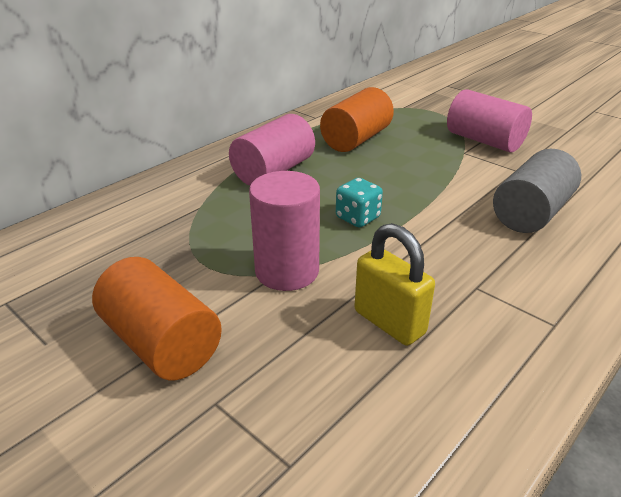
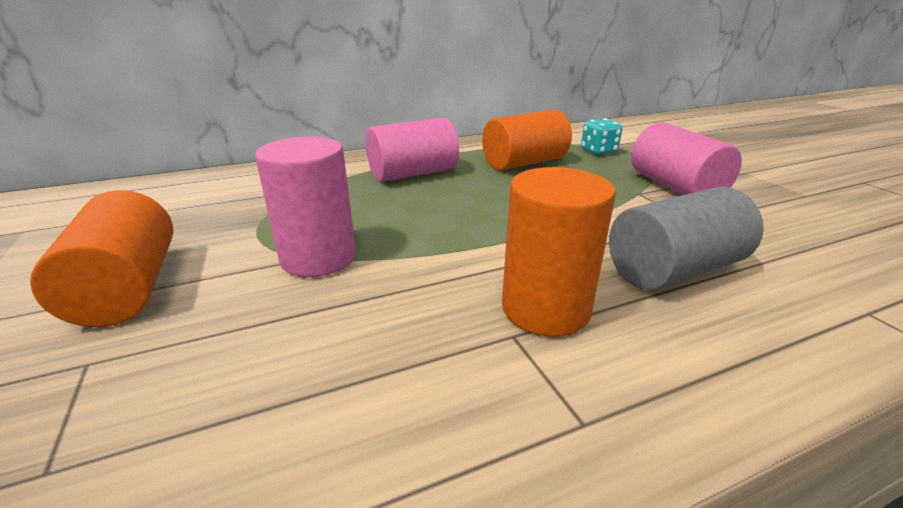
camera: 25 degrees right, 5 degrees down
turquoise dice [336,178,383,228] -> turquoise dice moved to [581,118,622,155]
yellow padlock [354,223,435,346] -> none
none -> orange cylinder [502,167,616,337]

